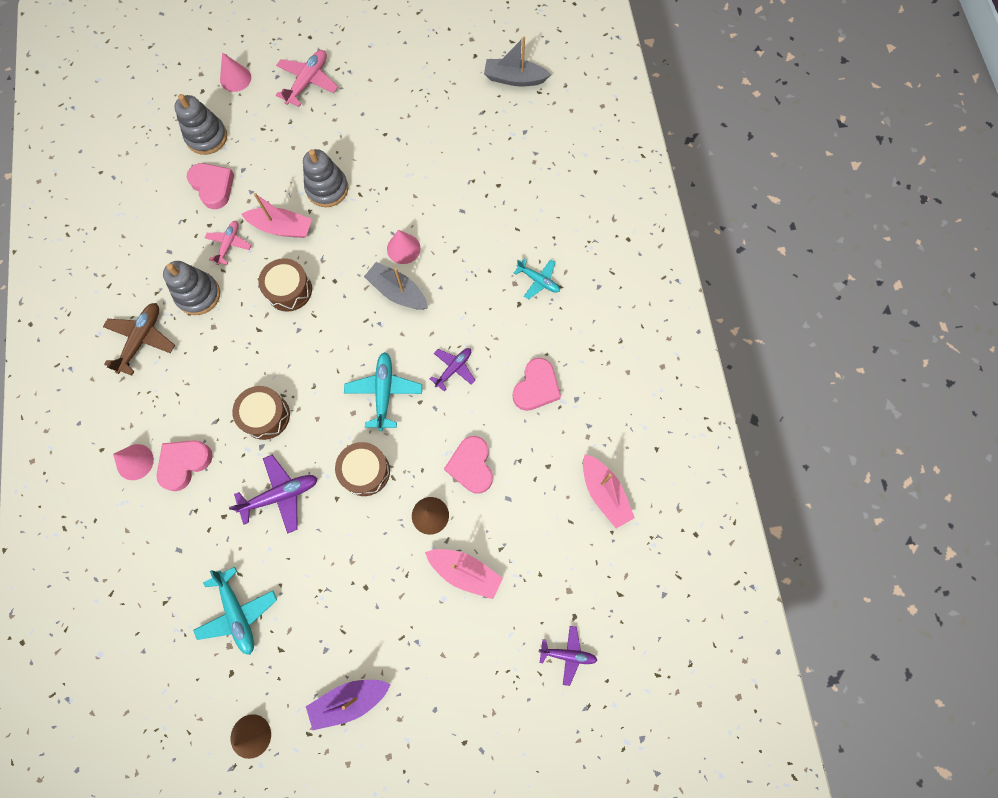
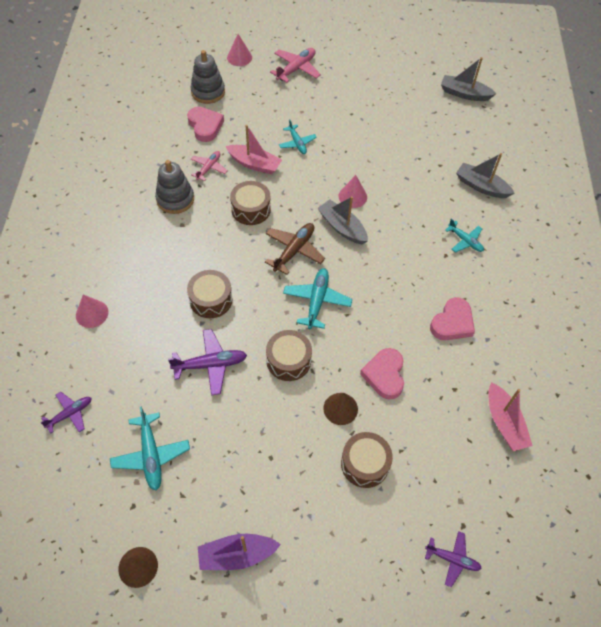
camera: 10 degrees right, 15 degrees down
brown plane [103,303,175,376] -> brown plane moved to [265,223,325,275]
pink heart [157,440,213,491] -> none
grey stacking toy [303,149,348,207] -> turquoise plane [279,119,317,154]
pink boat [425,549,503,599] -> brown drum [341,432,393,488]
purple plane [430,348,475,392] -> purple plane moved to [40,392,91,433]
none -> grey boat [456,153,515,198]

